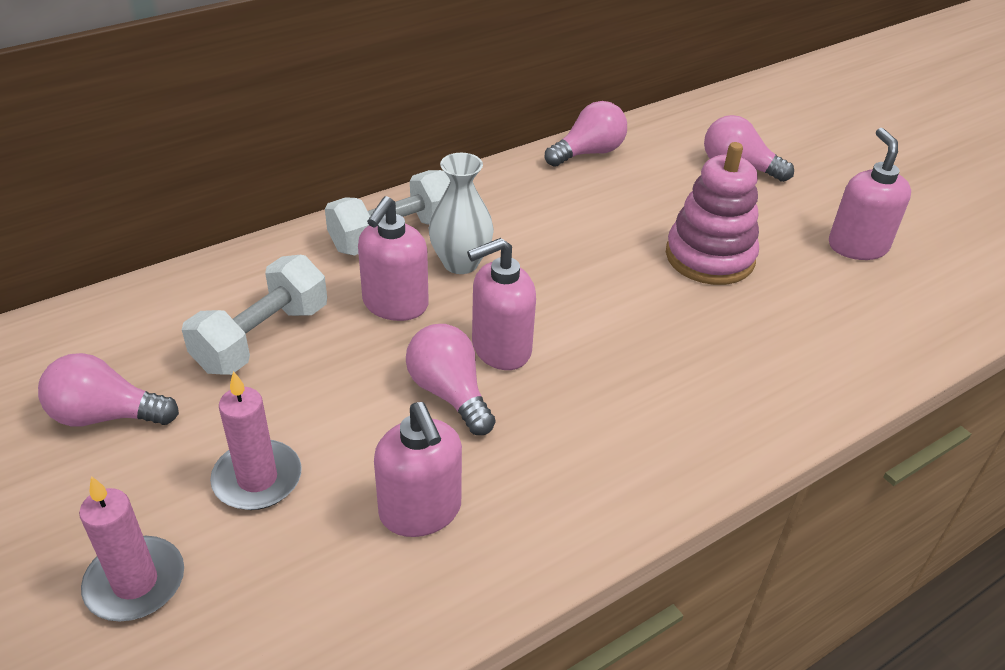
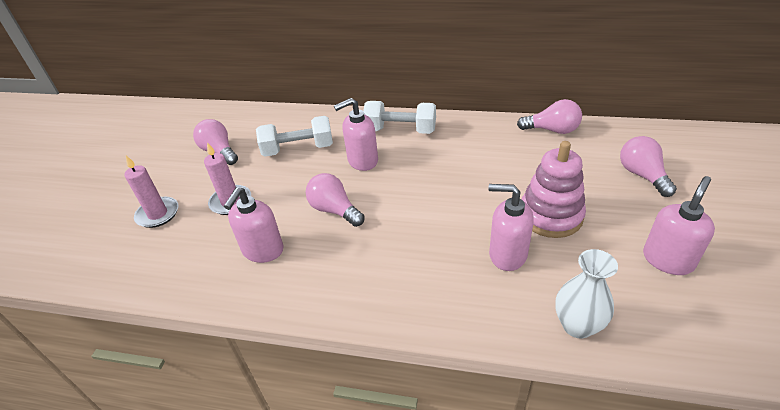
camera: 50 degrees right, 0 degrees up
pink light bulb [406,324,495,435] -> pink light bulb turned 60 degrees counterclockwise [305,173,365,227]
white vase [429,153,494,274] -> white vase moved to [555,249,618,339]
pink soap dispenser [467,238,536,370] -> pink soap dispenser moved to [488,184,534,271]

